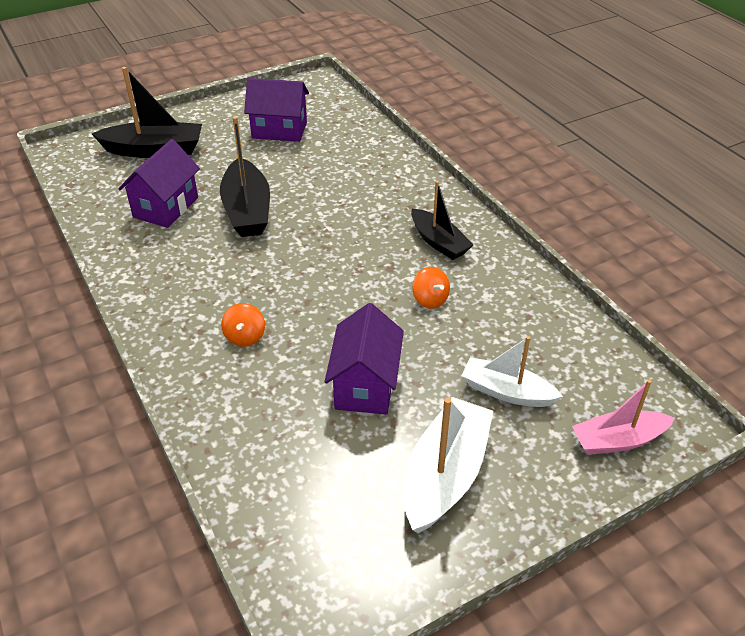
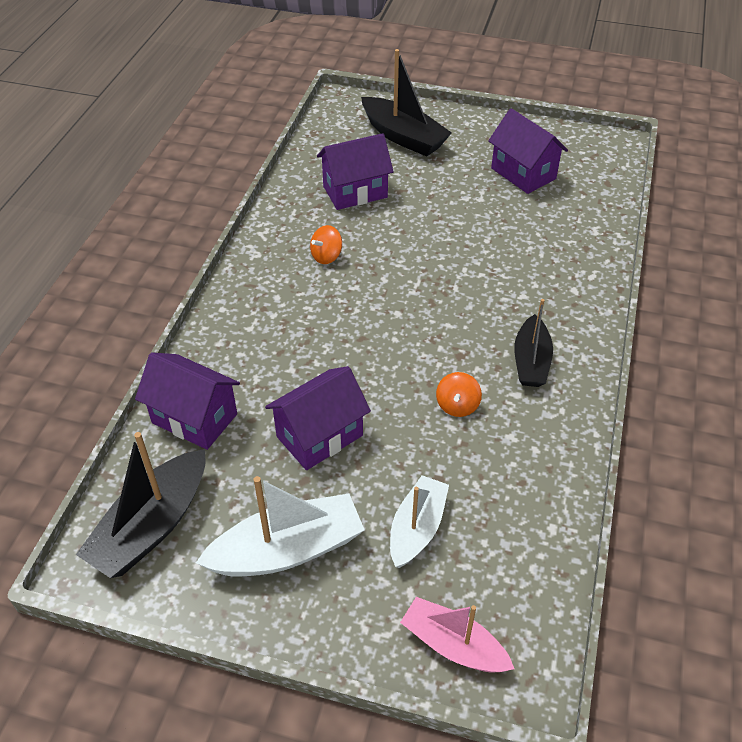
camera: 45 degrees right, 5 degrees up
black boat [220,116,270,237] -> black boat moved to [76,432,205,578]
orange spinning top [221,303,265,347] -> orange spinning top moved to [310,225,342,264]
white boat [461,336,563,407] -> white boat turned 45 degrees clockwise [390,475,449,568]
none -> purple house [135,352,240,450]

